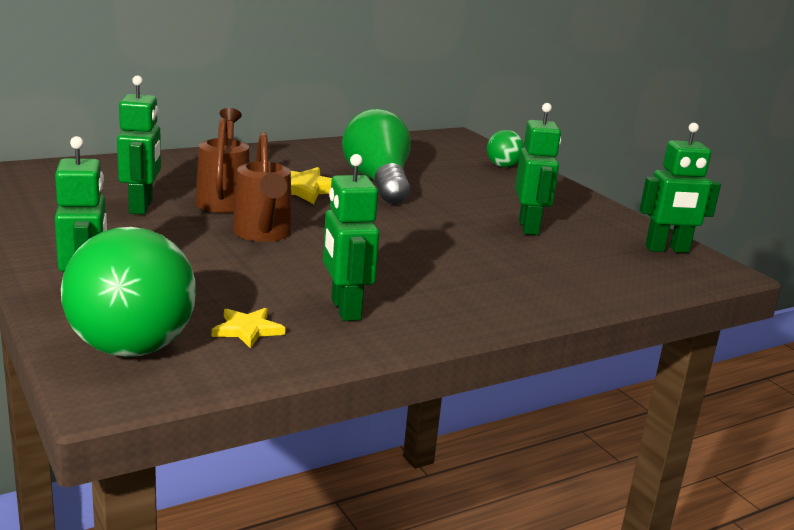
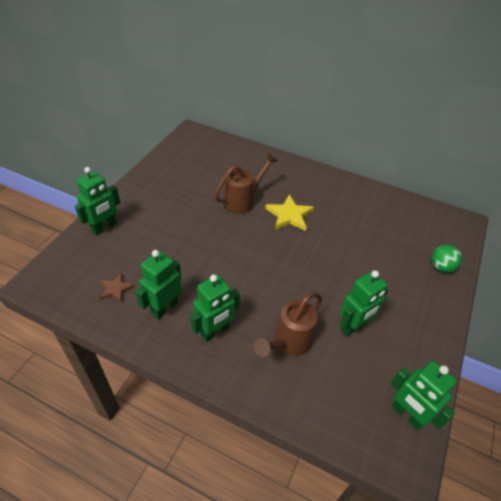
camera: 55 degrees right, 25 degrees up
green ball [61,227,196,357] -> none
green robot [117,76,161,214] -> green robot moved to [190,274,240,342]
yellow star [212,308,285,349] -> brown star [99,273,135,303]
brown watering can [233,132,292,242] -> brown watering can moved to [254,292,322,357]
green light bulb [342,109,411,204] -> none

